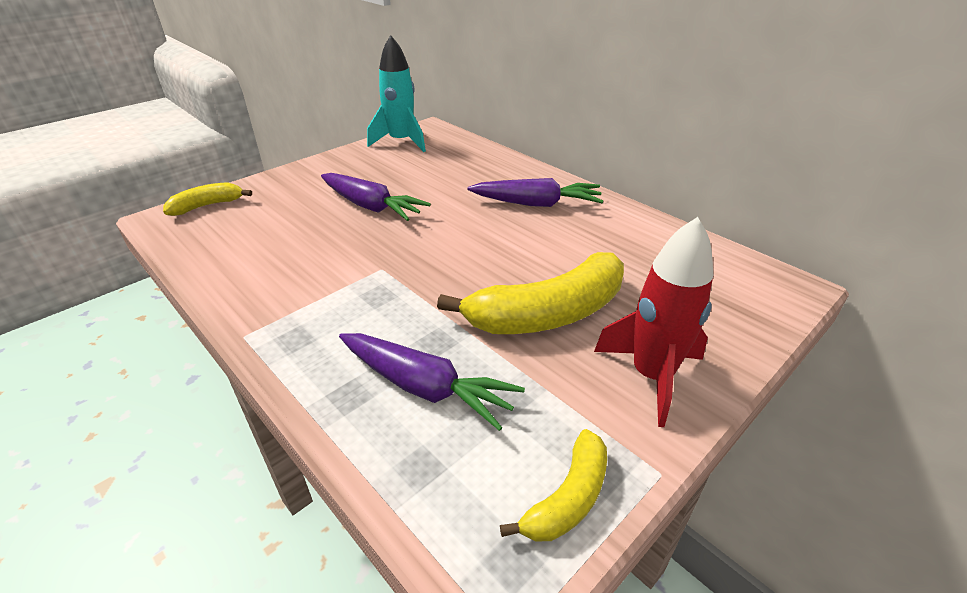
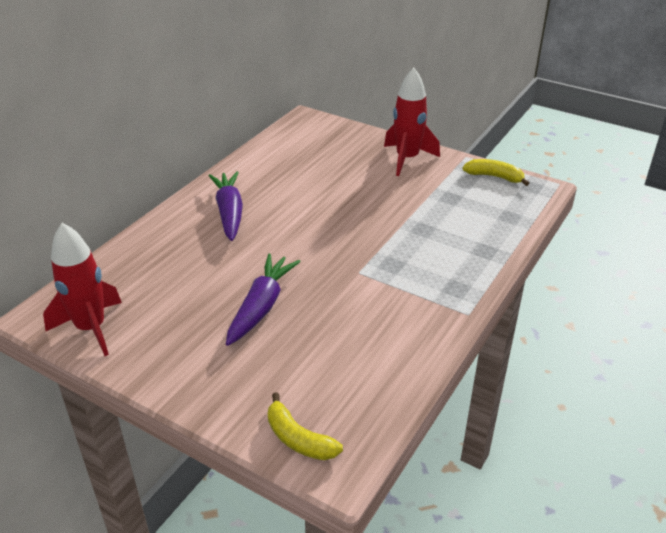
camera: 105 degrees left, 0 degrees up
purple carrot [339,333,525,431] -> none
turquoise rocket [367,35,426,152] -> red rocket [43,223,122,356]
yellow banana [437,252,624,334] -> none

